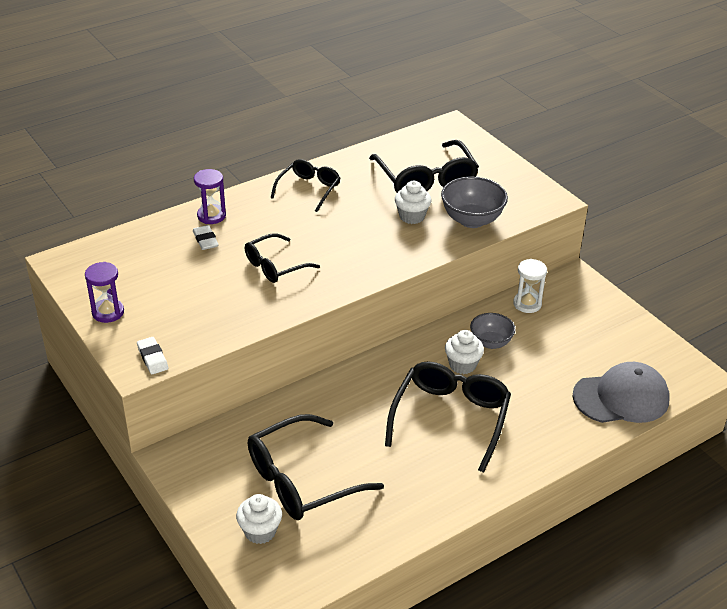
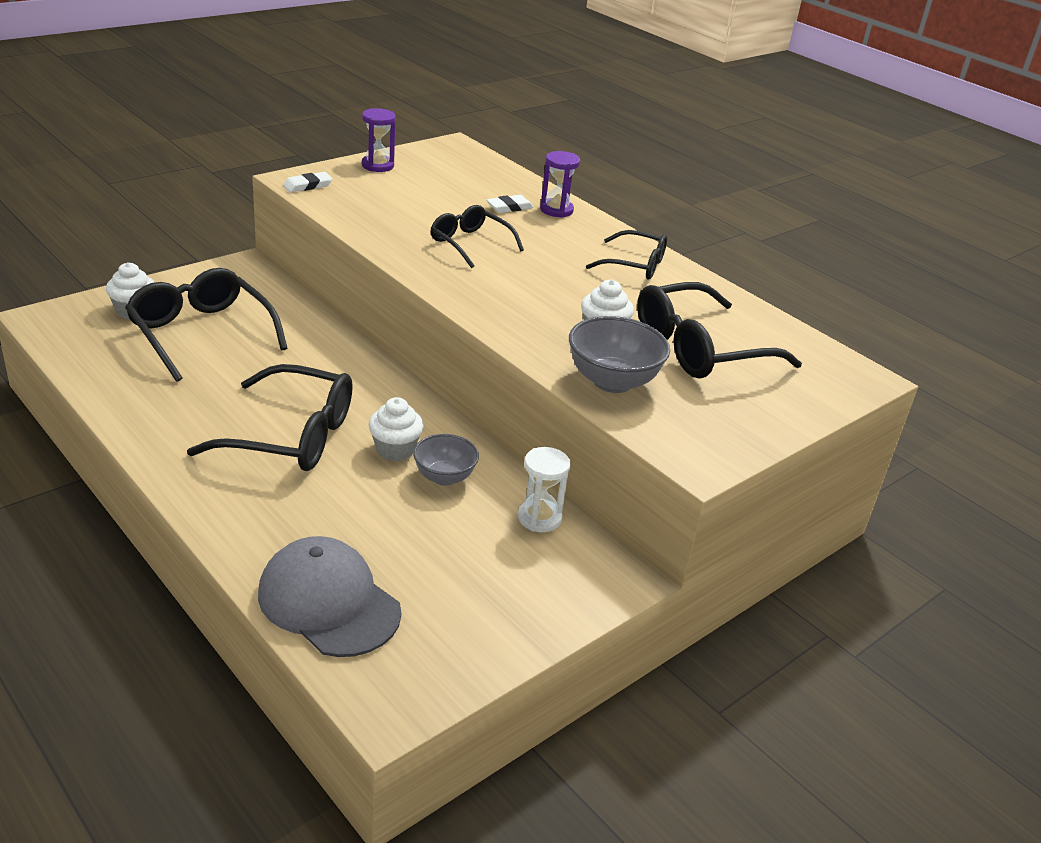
camera: 80 degrees right, 5 degrees down
grey cap [572,362,670,423] -> grey cap turned 150 degrees clockwise [258,536,401,657]

